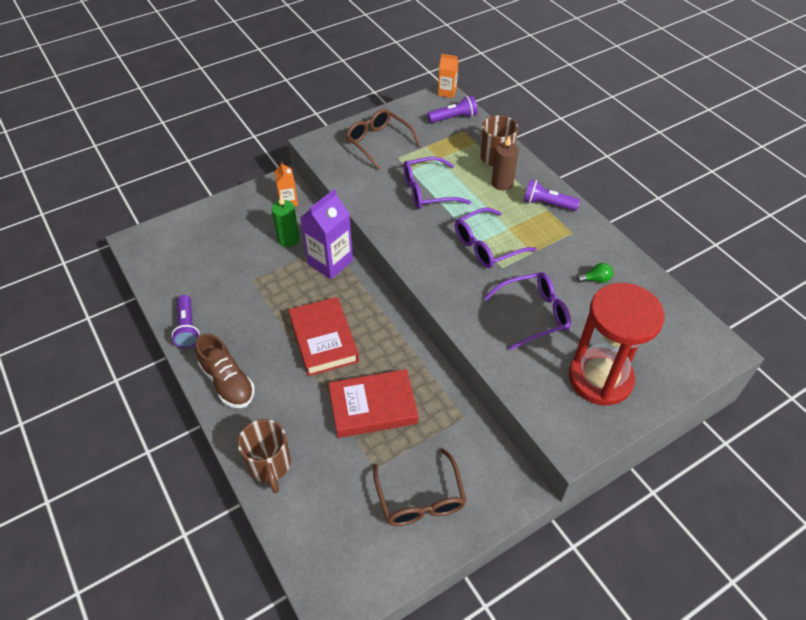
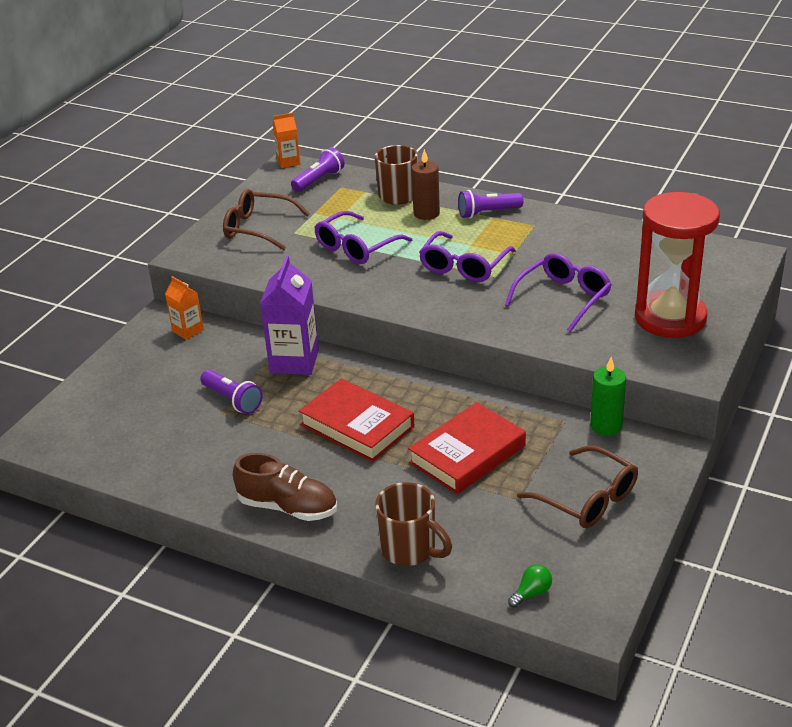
camera: 30 degrees left, 15 degrees down
purple flashlight [172,295,200,348] -> purple flashlight moved to [200,370,263,414]
green candle [271,195,299,247] -> green candle moved to [590,357,626,436]
green light bulb [577,263,613,283] -> green light bulb moved to [508,564,552,608]

